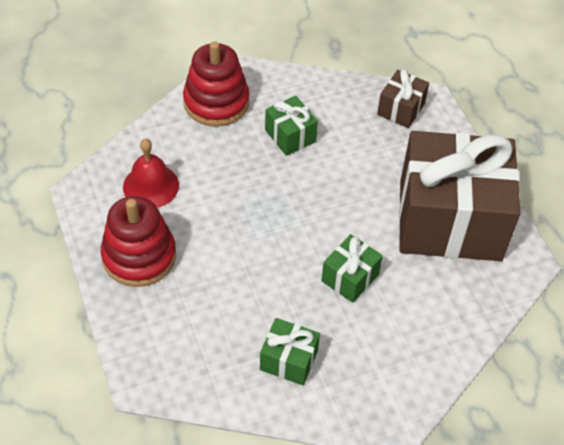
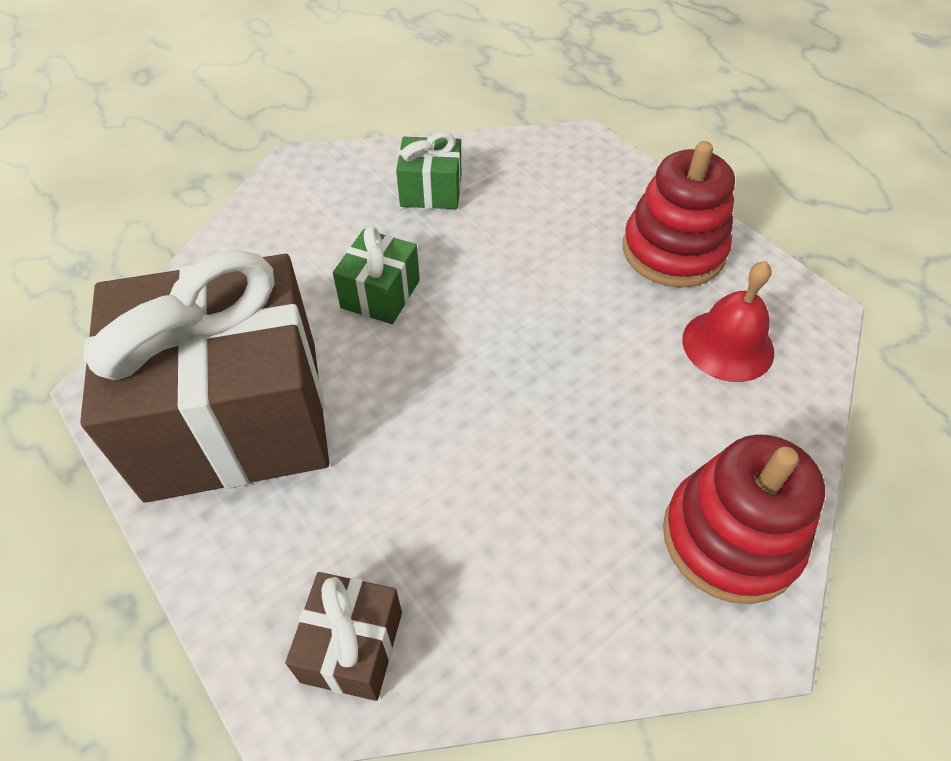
camera: 165 degrees right, 0 degrees up
green gift [265,96,318,156] -> none

